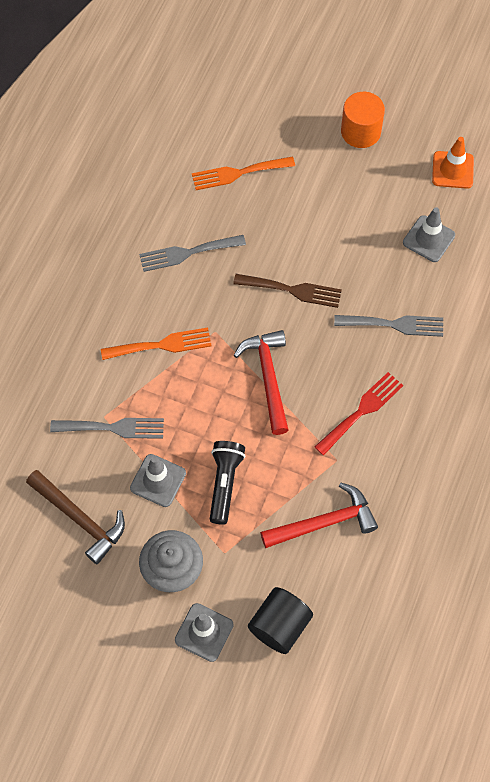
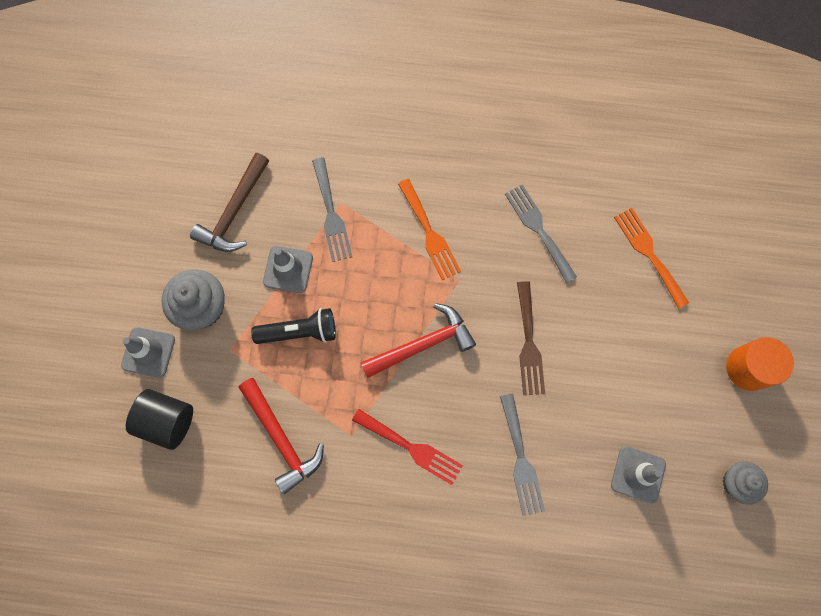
camera: 75 degrees right, 10 degrees up
orange traffic cone [432,137,474,189] -> grey cupcake [723,461,768,505]

